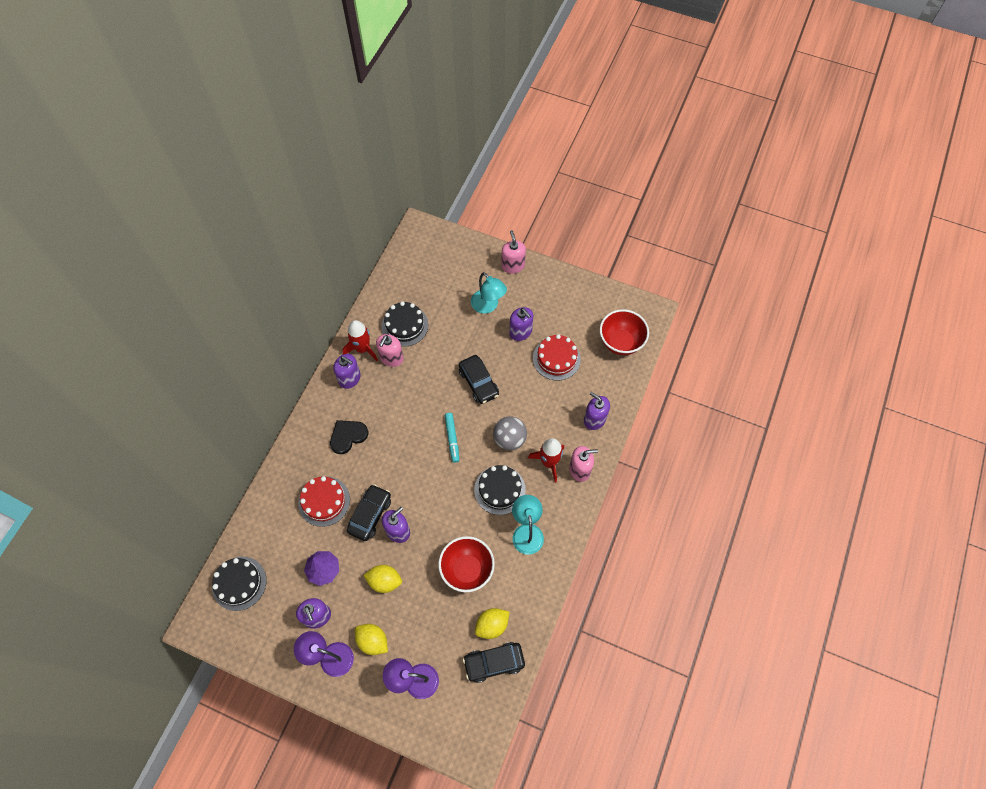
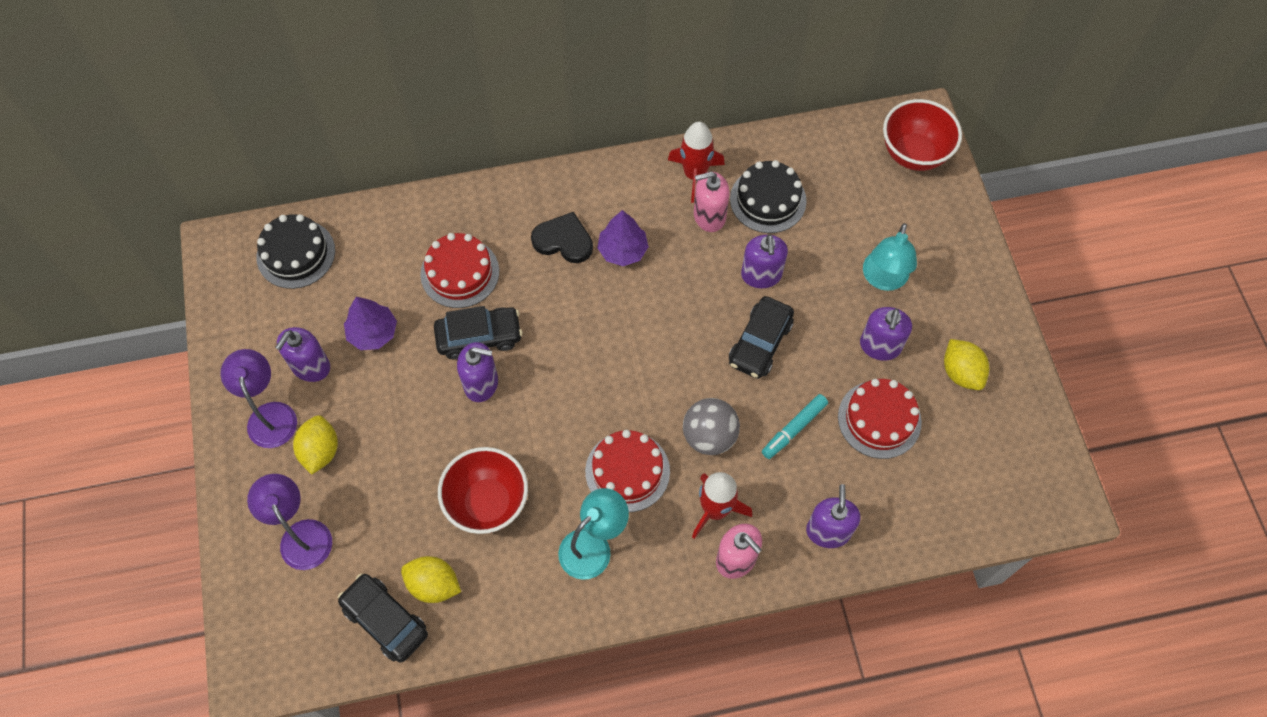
camera: 55 degrees right, 0 degrees up
purple soap dispenser [333,354,361,389] -> purple soap dispenser moved to [741,234,788,288]
yellow lemon [363,565,402,593] -> yellow lemon moved to [944,339,989,390]
turquoise marker [445,413,459,463] -> turquoise marker moved to [762,394,828,459]
black cake [474,465,526,515] -> red cake [585,430,670,512]
pink soap dispenser [501,230,526,274] -> none
red bowl [600,309,649,355] -> red bowl moved to [883,99,962,171]
none -> purple tree [597,210,649,266]

